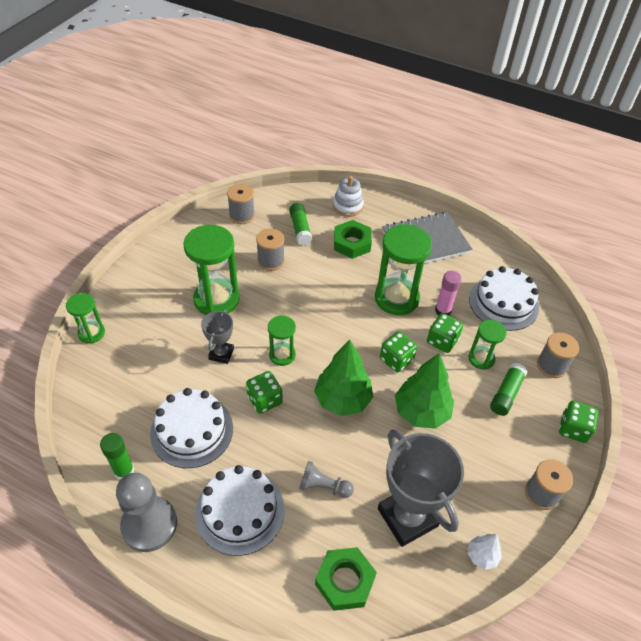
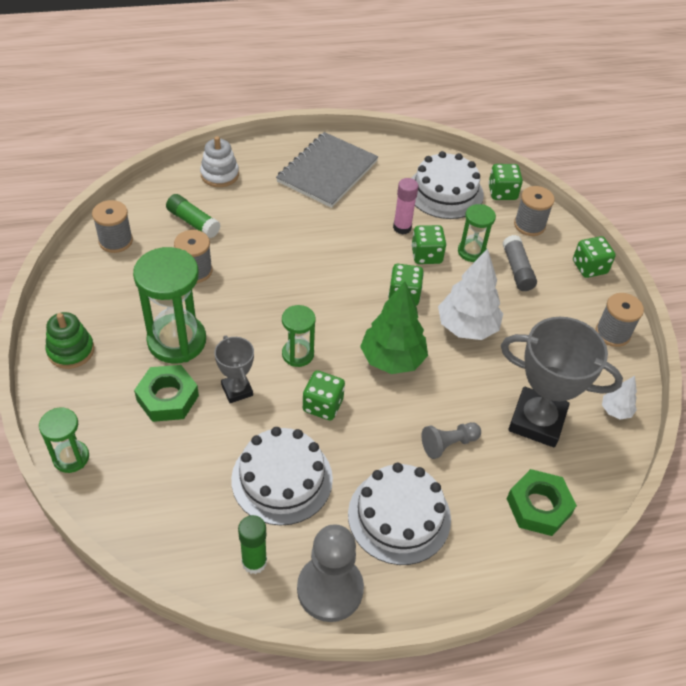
camera: 40 degrees left, 0 degrees up
green nut [334,220,372,259] -> green nut moved to [134,365,199,422]
green hourglass [375,224,432,315] -> none
green tree [395,353,454,429] -> white tree [438,248,503,340]
green glue stick [490,363,527,416] -> grey glue stick [503,235,537,291]
none -> green stacking toy [46,312,94,369]
none -> green dice [488,164,523,200]

